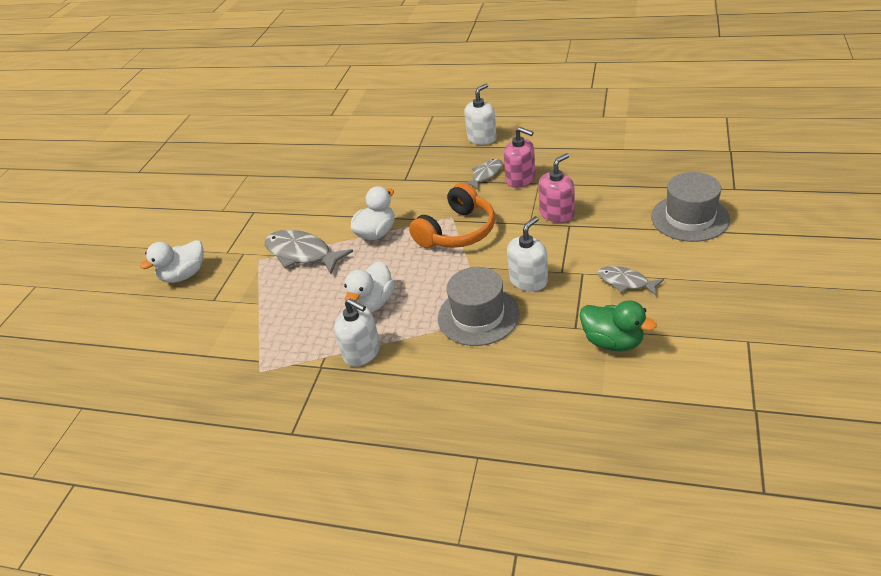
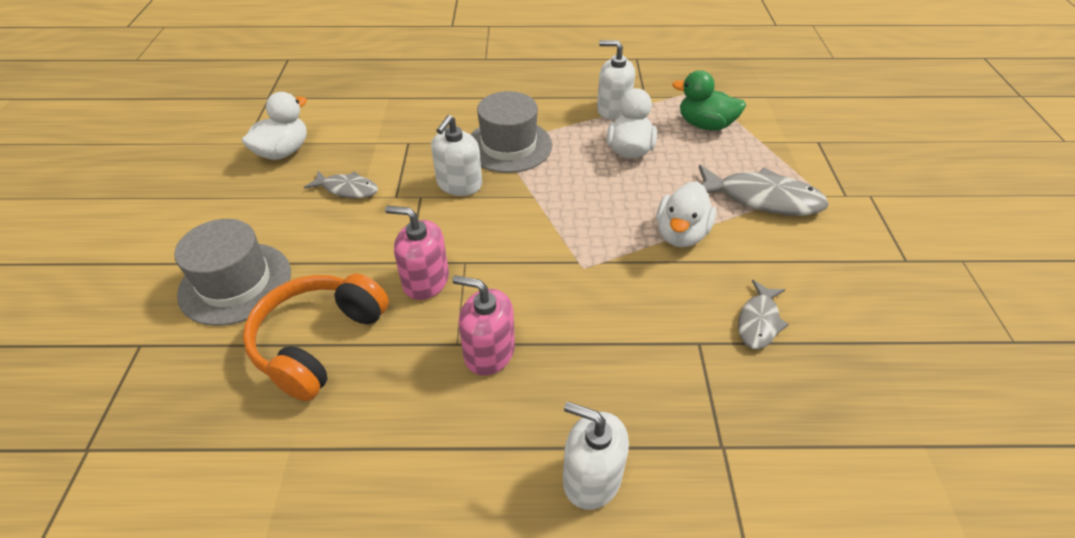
camera: 160 degrees right, 5 degrees up
white duck [140,240,203,283] -> white duck moved to [242,92,307,160]
orange headphones [409,183,495,248] -> orange headphones moved to [243,274,389,401]
white soap dispenser [464,83,497,145] -> white soap dispenser turned 90 degrees clockwise [563,402,629,510]
grey fish [464,159,502,190] -> grey fish moved to [738,280,789,349]
pink soap dispenser [539,153,574,223] -> pink soap dispenser turned 75 degrees clockwise [385,206,449,300]
green duck [580,300,657,351] -> green duck moved to [672,70,746,131]

